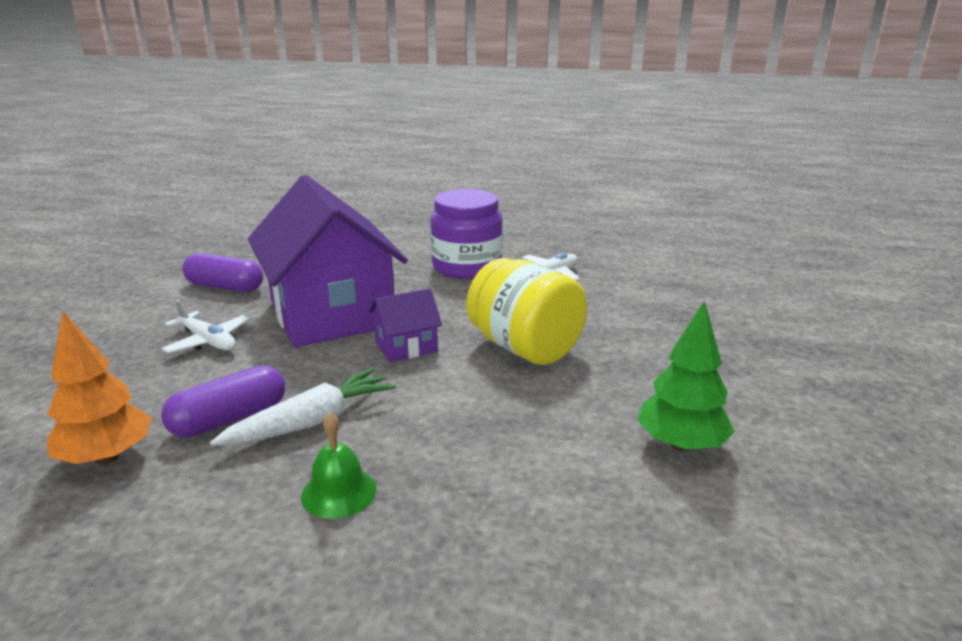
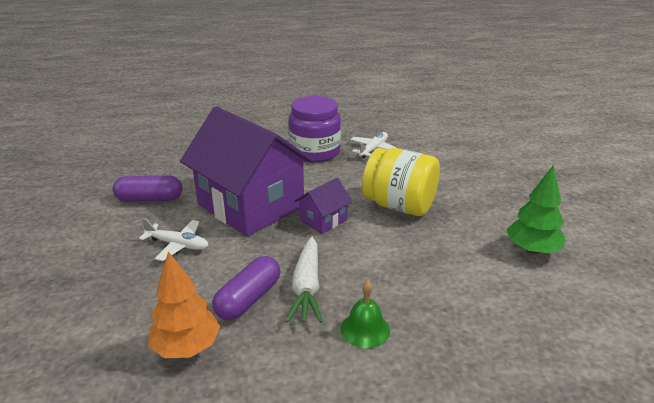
camera: 20 degrees left, 5 degrees up
white carrot [210,368,396,446] -> white carrot turned 150 degrees clockwise [286,237,323,323]

